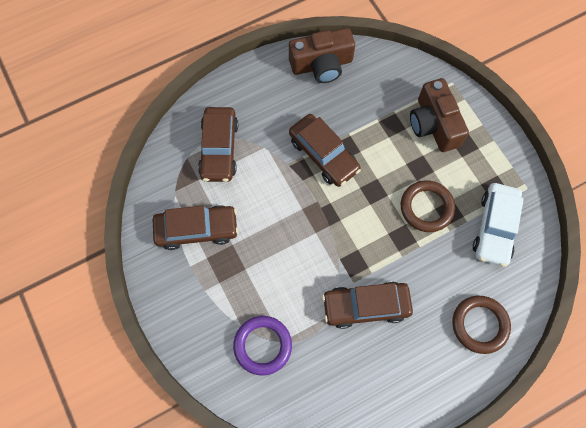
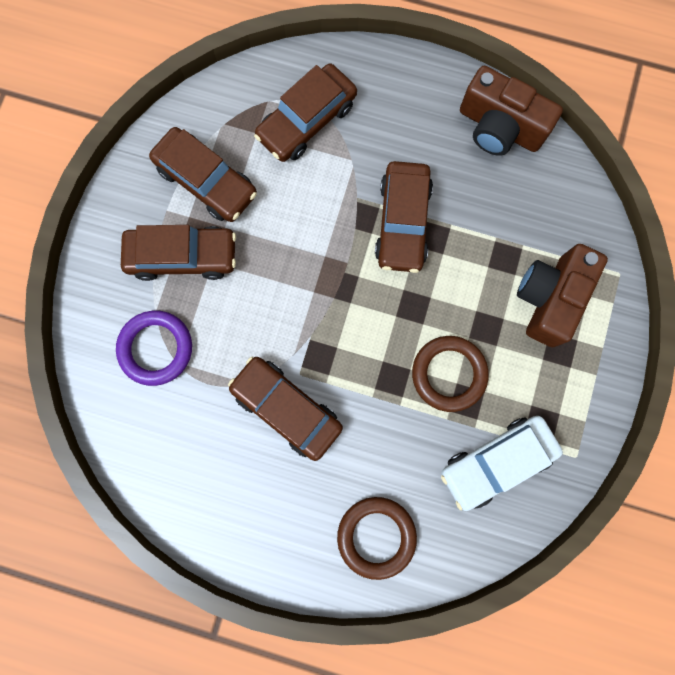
camera: 45 degrees right, 10 degrees up
none -> brown car [121,225,236,281]

